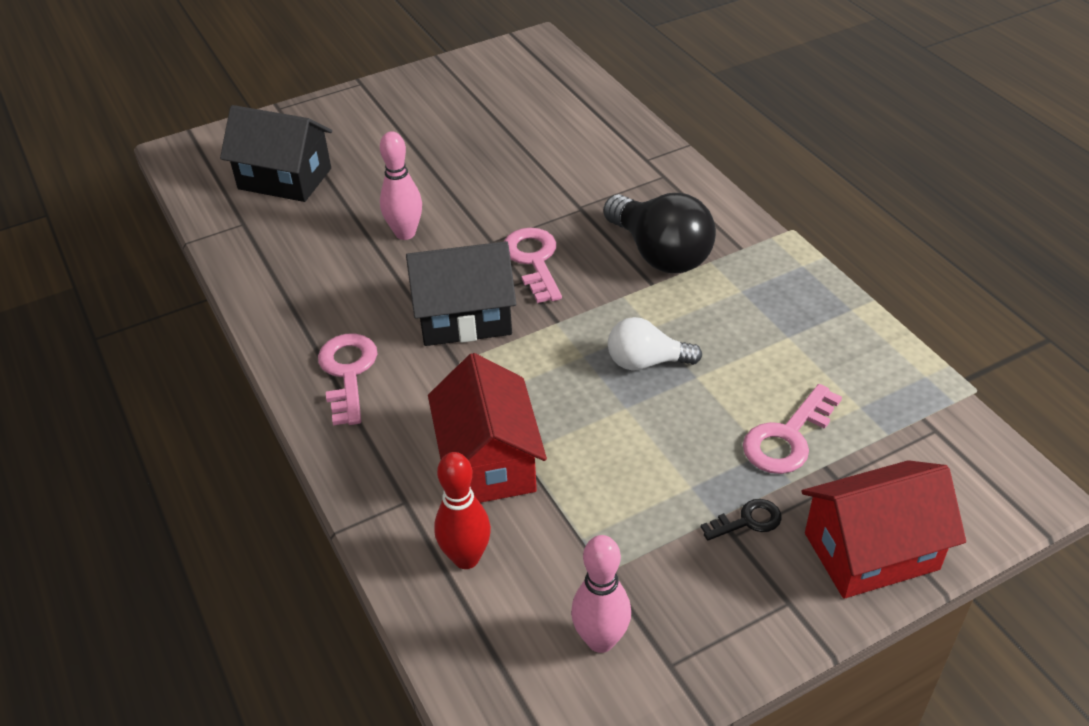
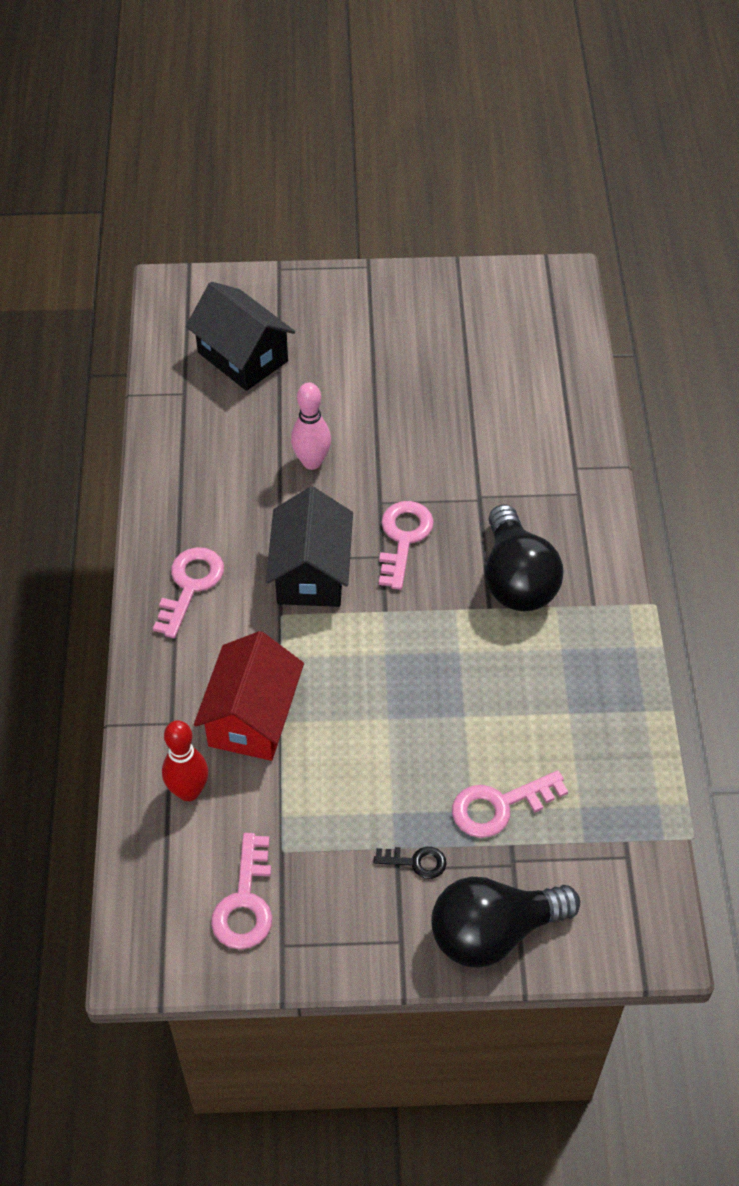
camera: 25 degrees right, 10 degrees up
black house [406,241,516,346] -> black house turned 75 degrees clockwise [266,487,353,607]
pink bowling pin [571,535,631,653] -> pink key [211,833,272,949]
white light bulb [608,317,702,371] -> none
red house [802,460,966,599] -> black light bulb [431,877,580,968]

